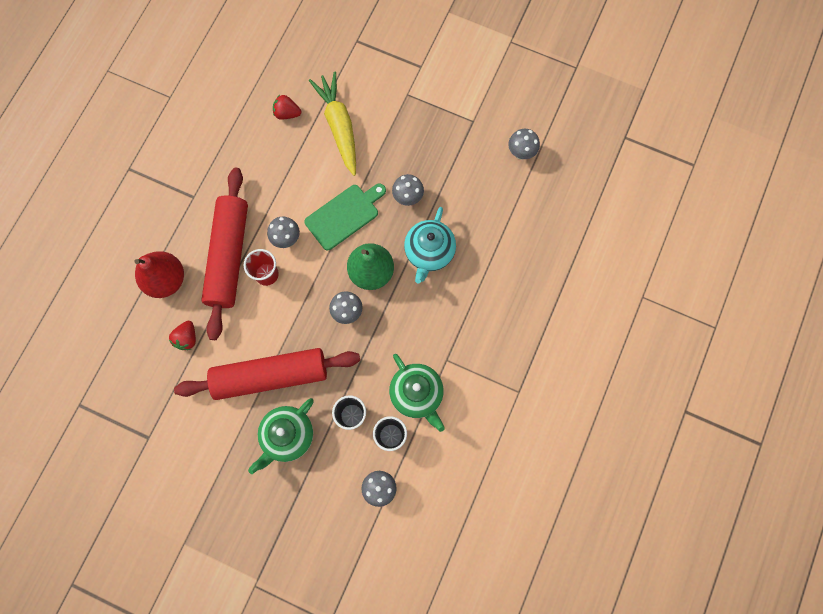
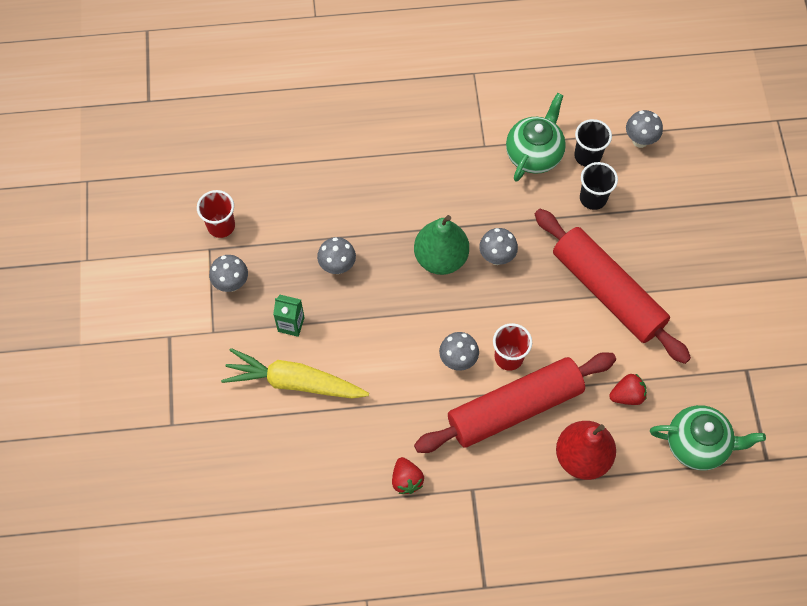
camera: 120 degrees left, 10 degrees down
green teapot [248,398,314,474] -> green teapot moved to [650,405,766,470]
red strawberry [273,95,301,120] -> red strawberry moved to [392,457,424,494]
green cutting board [305,184,386,250] -> none
yellow carrot [309,71,356,176] -> yellow carrot turned 60 degrees clockwise [221,348,369,399]
turquoise teapot [404,207,456,284] -> none
grey mushroom [508,129,540,160] -> grey mushroom moved to [209,255,248,292]
none -> red cup [197,190,235,238]
none -> green carton [273,295,305,337]

